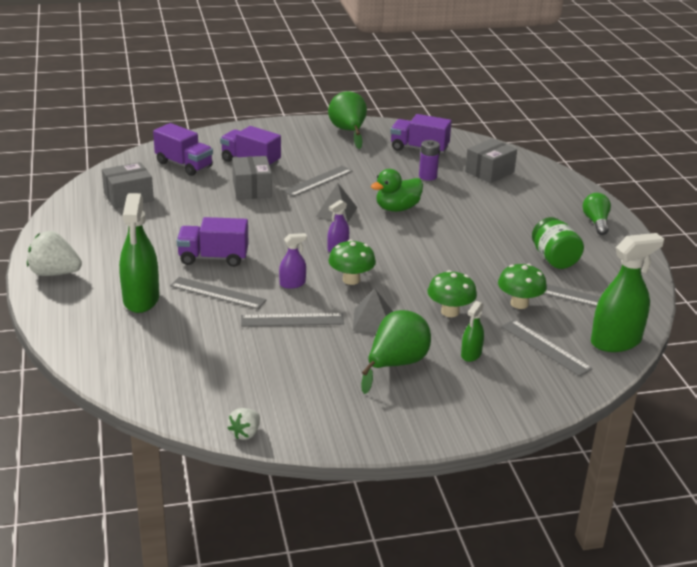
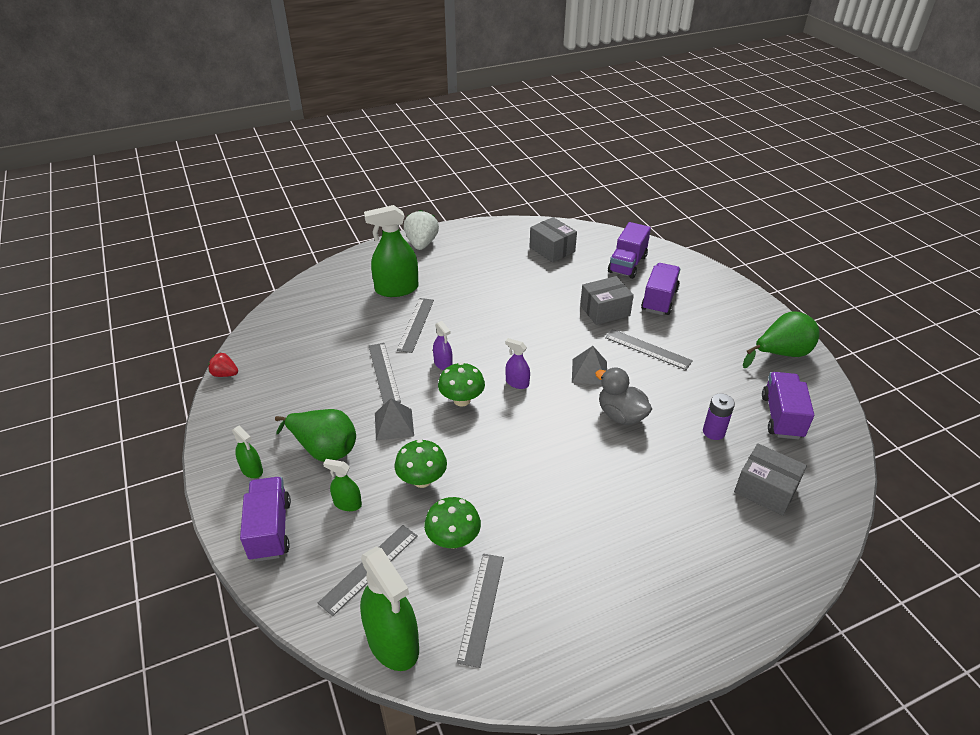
camera: 80 degrees right, 10 degrees up
purple truck [177,217,248,267] -> purple truck moved to [240,477,291,562]
white strawberry [227,408,260,440] -> red strawberry [208,353,238,377]
green duck [371,169,423,212] -> grey duck [595,368,652,425]
green jar [532,217,584,269] -> none
green light bulb [583,193,611,235] -> none
none -> green spray bottle [232,425,263,478]

